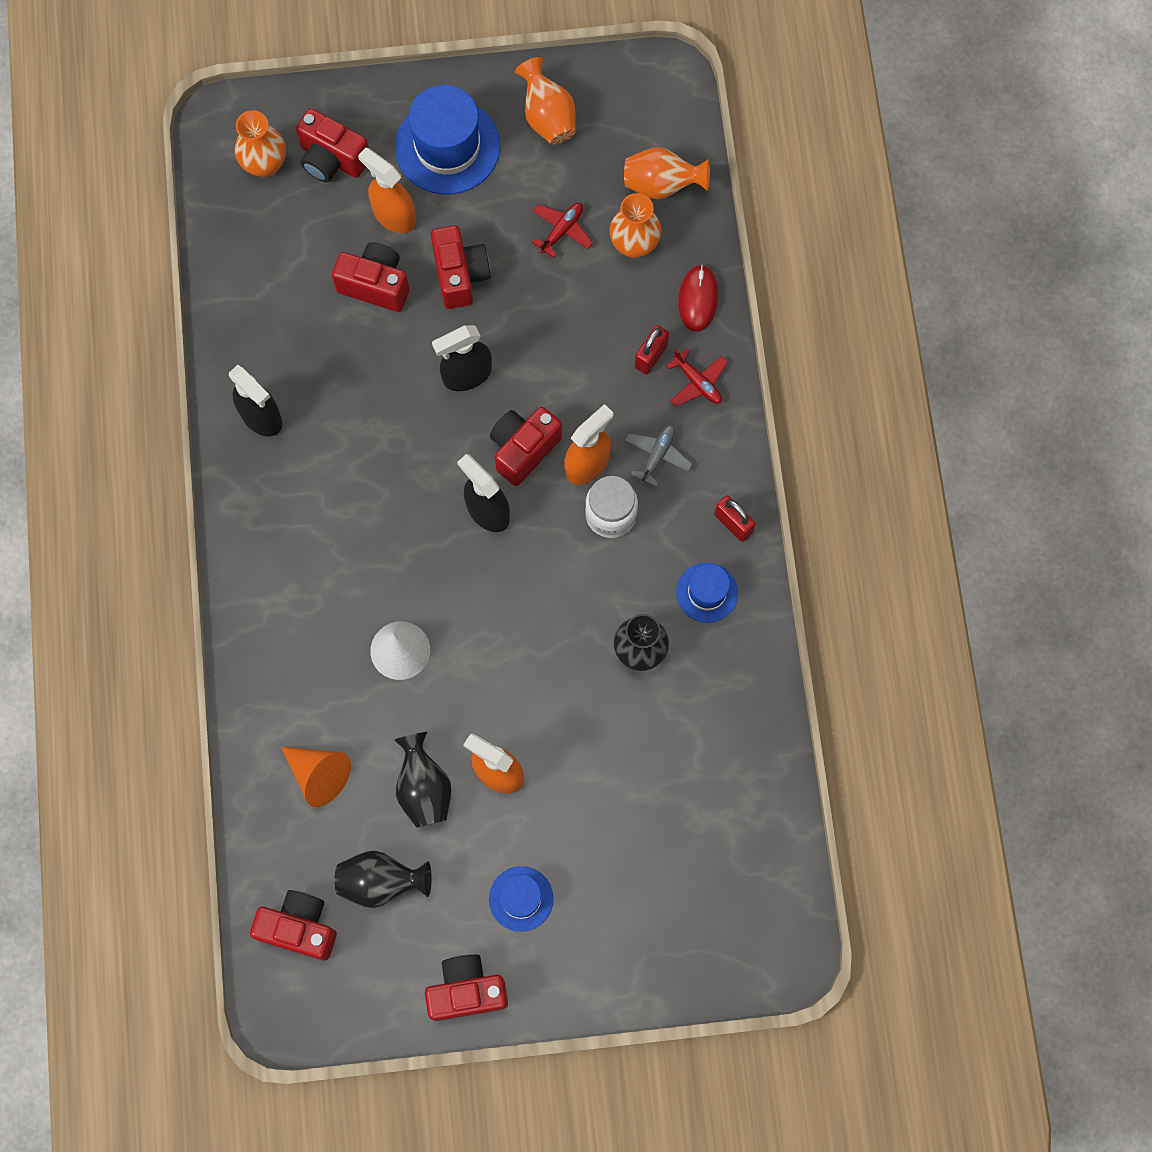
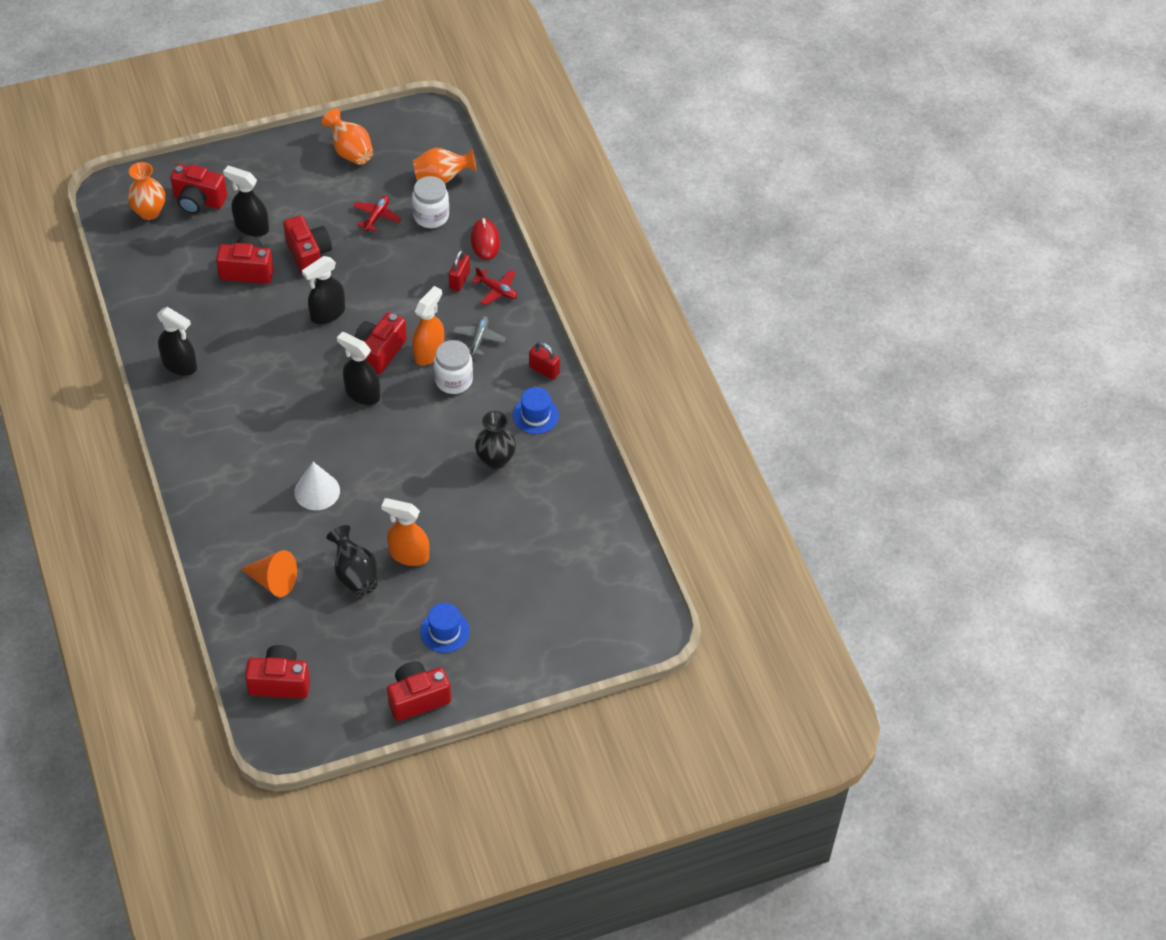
camera: 15 degrees left, 20 degrees down
black vase [334,851,432,908] -> none
orange spray bottle [358,148,416,233] -> black spray bottle [223,166,269,237]
blue hat [395,85,500,195] -> none
orange vase [609,193,662,258] -> white jar [412,176,449,228]

